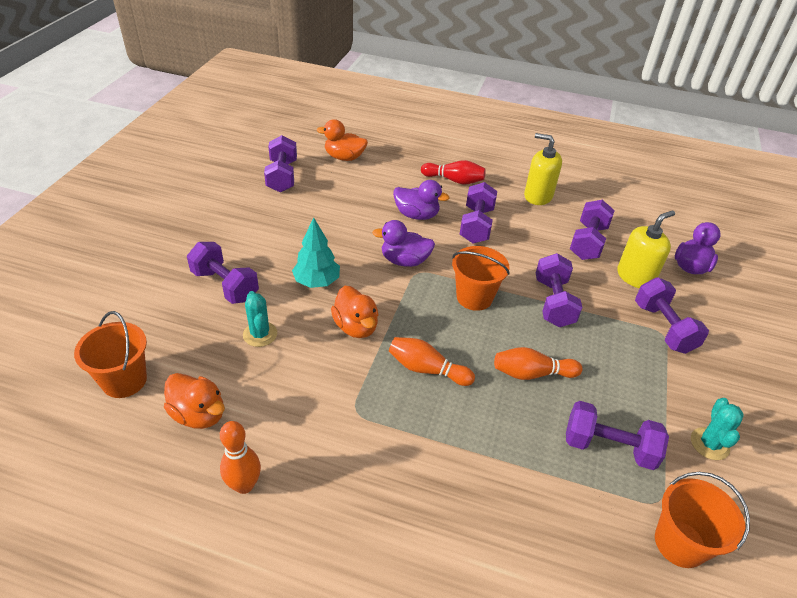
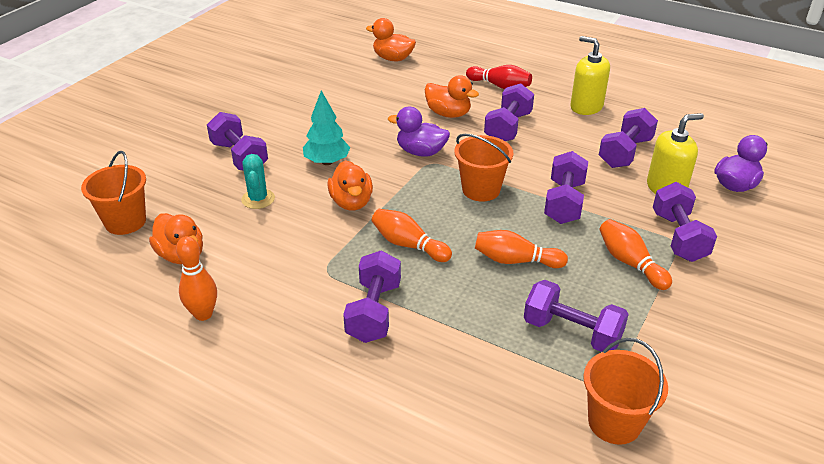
camera: 15 degrees right, 5 degrees down
purple dumbbell [264,135,297,193] -> purple dumbbell moved to [343,250,401,343]
purple duck [393,180,450,220] -> orange duck [424,75,479,118]
turquoise cactus [691,398,744,460] -> none
none -> orange bowling pin [599,219,672,290]

